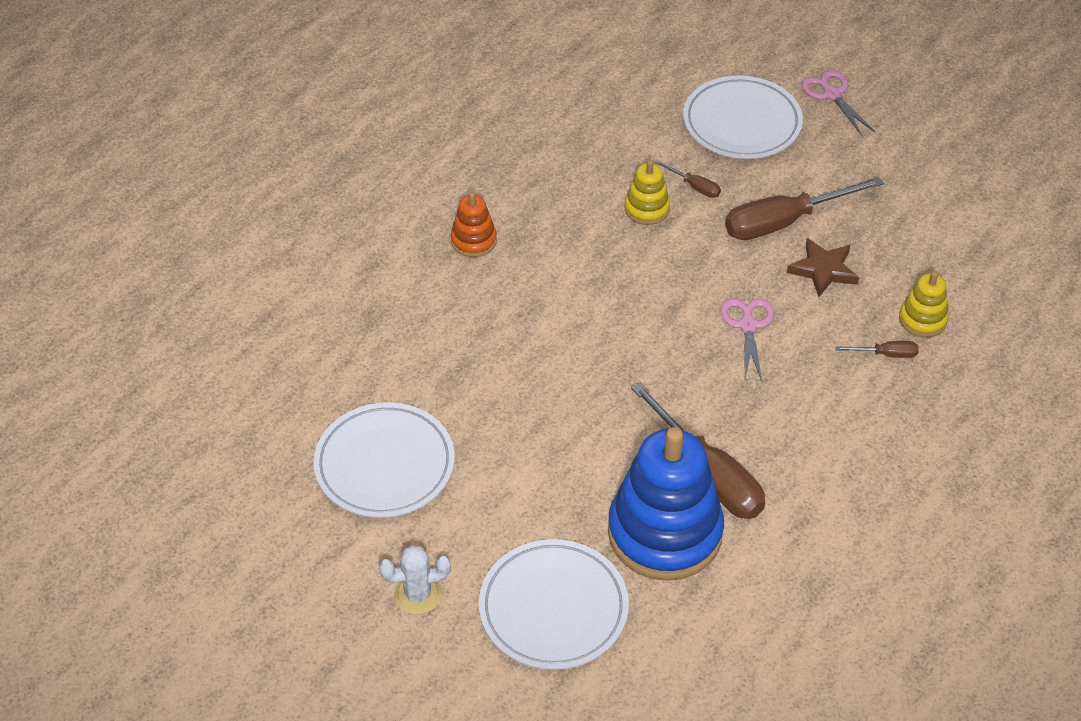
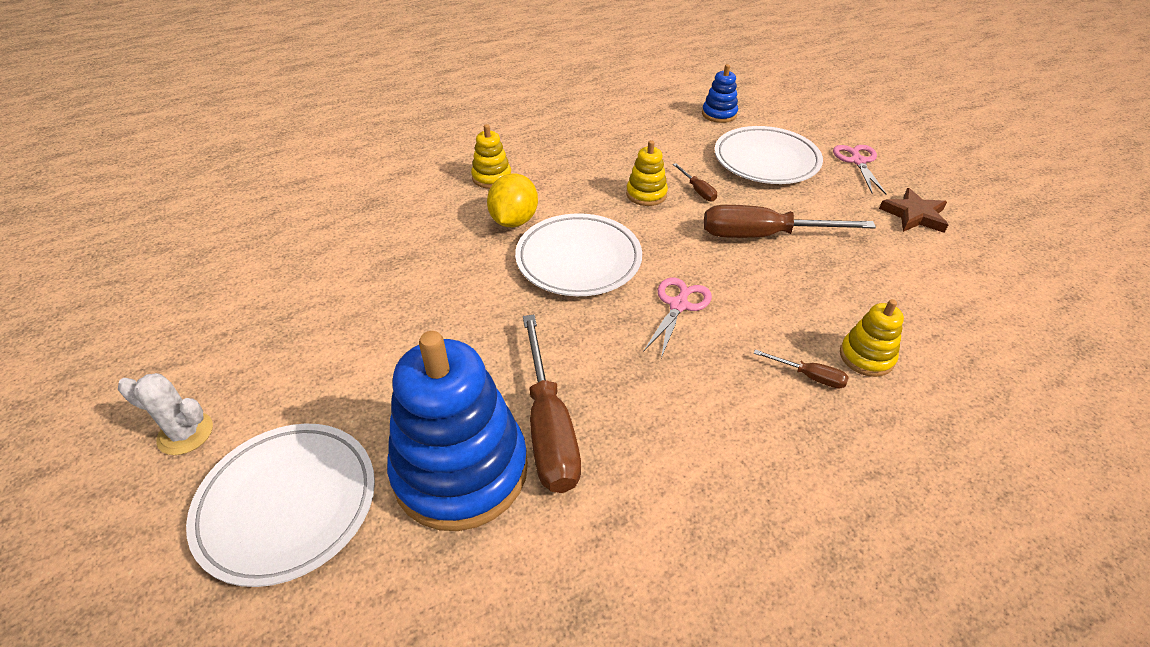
camera: 25 degrees right, 5 degrees down
white plate [313,402,455,518] -> white plate moved to [515,213,642,296]
orange stacking toy [451,192,497,257] -> yellow stacking toy [471,124,511,189]
brown star [787,238,859,297] -> brown star moved to [879,188,948,233]
none -> yellow lemon [487,173,538,227]
none -> blue stacking toy [702,64,738,123]

